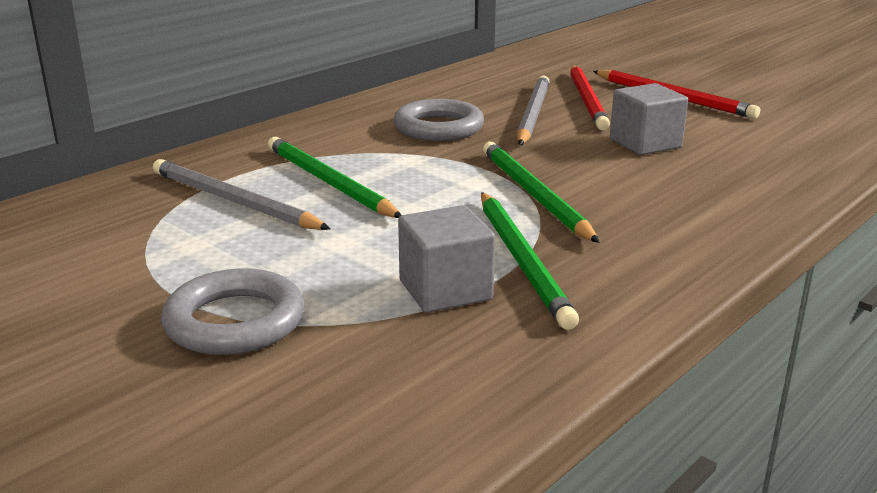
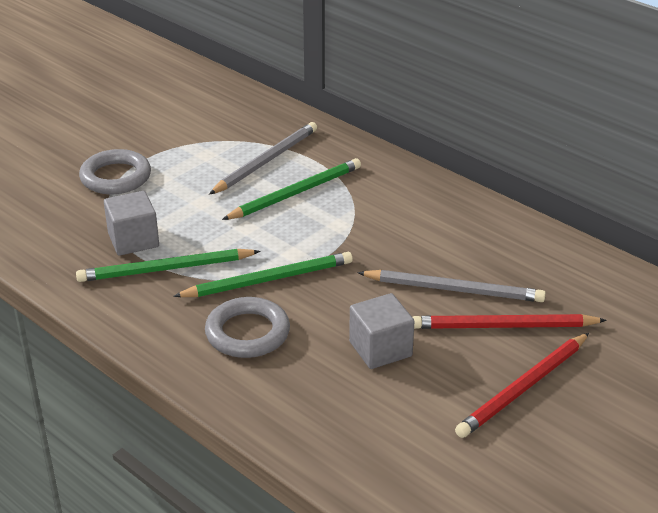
camera: 90 degrees right, 10 degrees up
grey ring [394,99,484,141] -> grey ring moved to [205,297,290,358]

